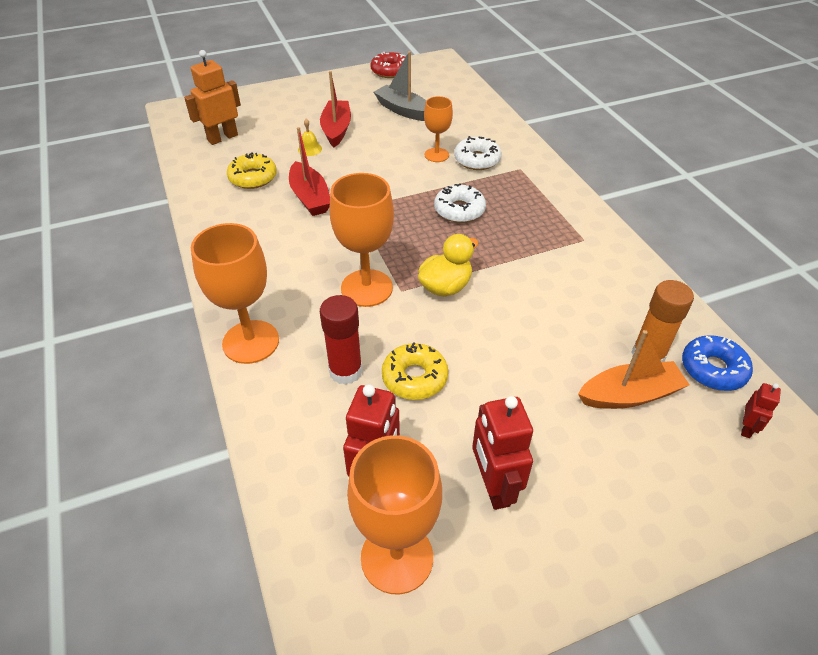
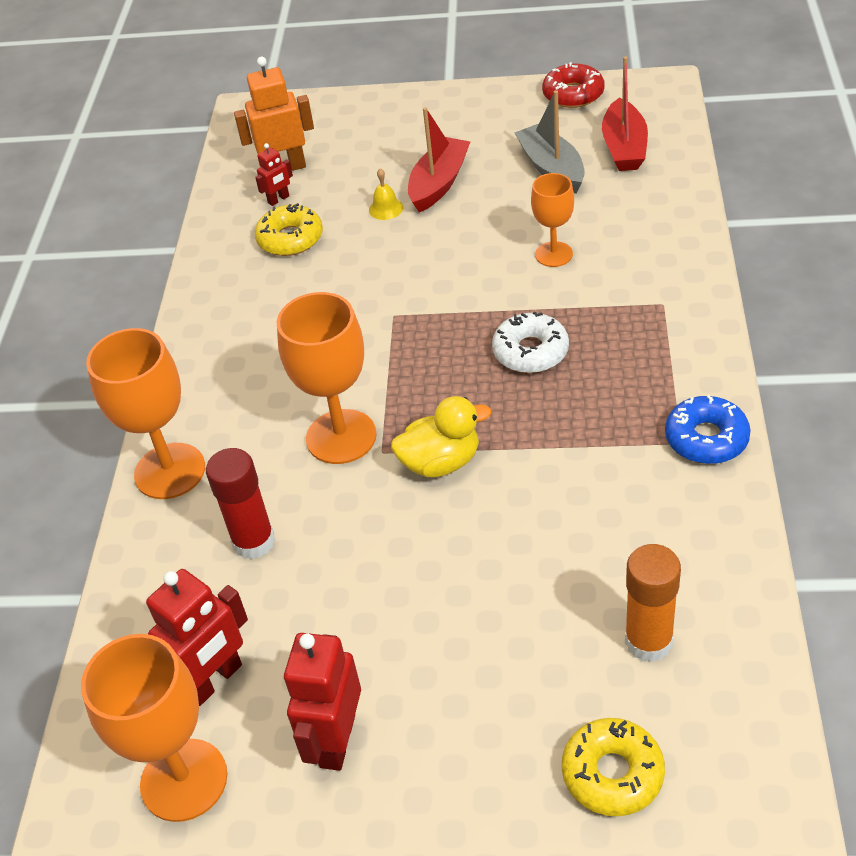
camera: 30 degrees right, 0 degrees up
red boat [289,127,330,216] -> red boat moved to [602,56,648,171]
yellow donut [382,342,448,400] -> yellow donut moved to [562,718,665,816]
white donut [454,136,502,170] -> none
orange boat [578,330,689,409] -> none
blue donut [682,335,753,391] -> blue donut moved to [665,395,751,464]
red robot [741,383,781,438] -> red robot moved to [255,143,293,206]

